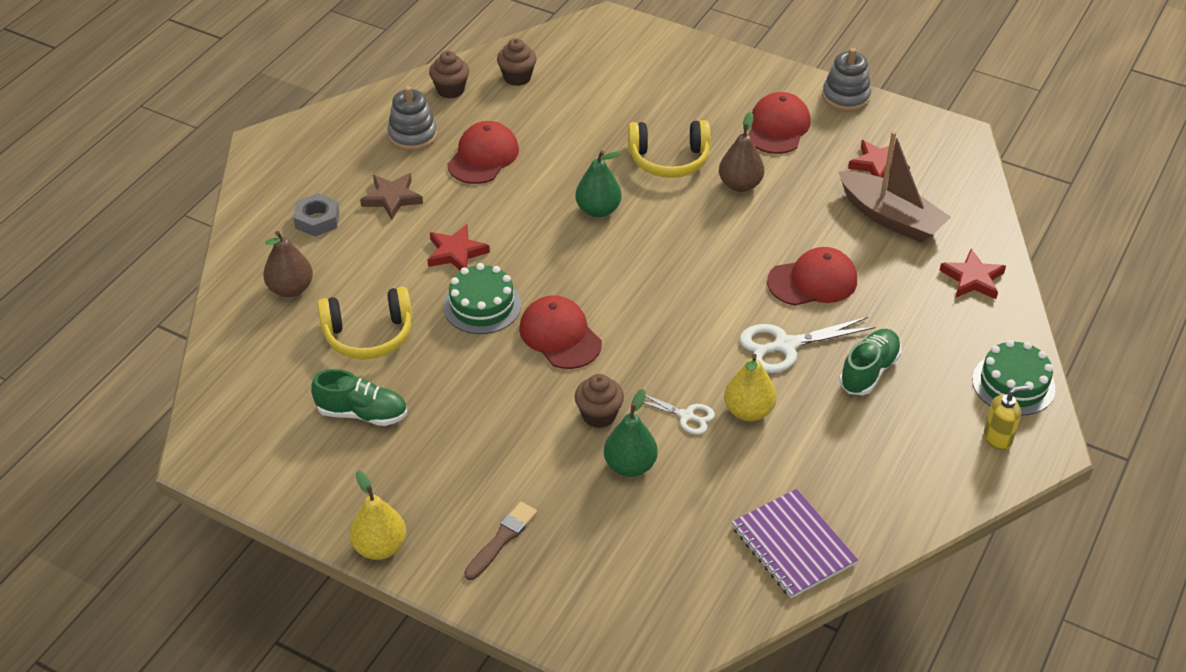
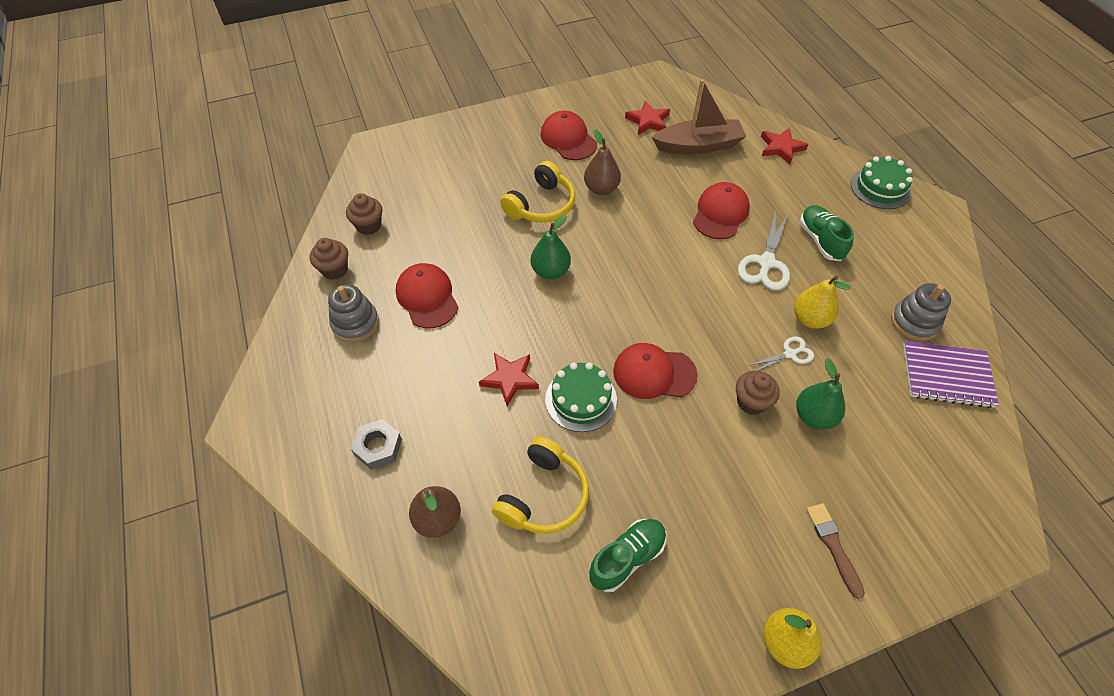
camera: 50 degrees left, 10 degrees up
brown star [360,173,423,220] -> none
grey stacking toy [822,48,871,111] -> grey stacking toy moved to [891,283,951,341]
yellow soap dispenser [984,385,1030,450] -> none

